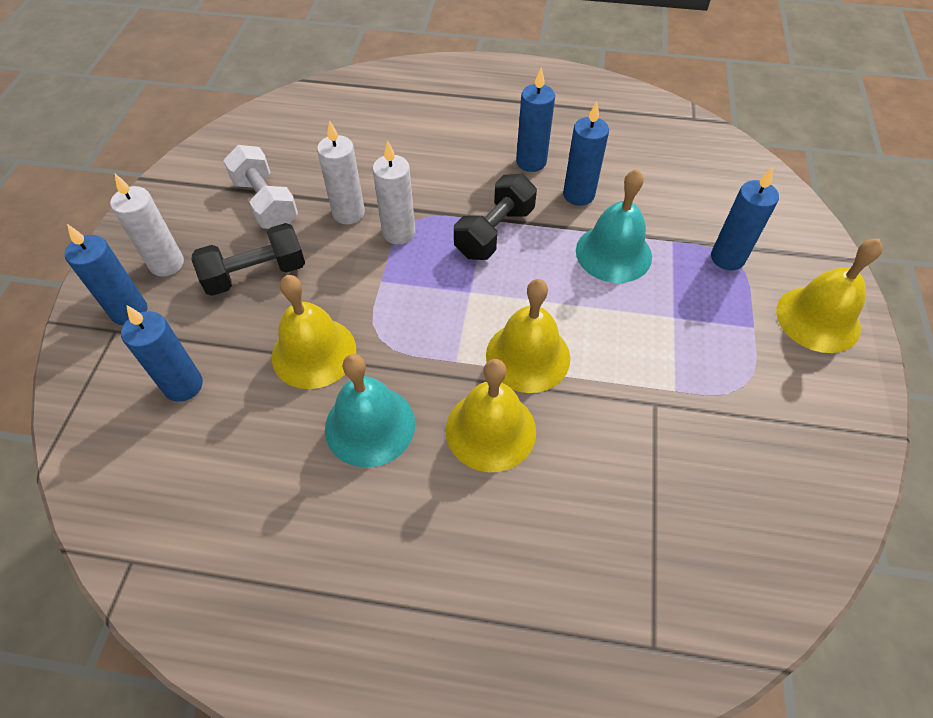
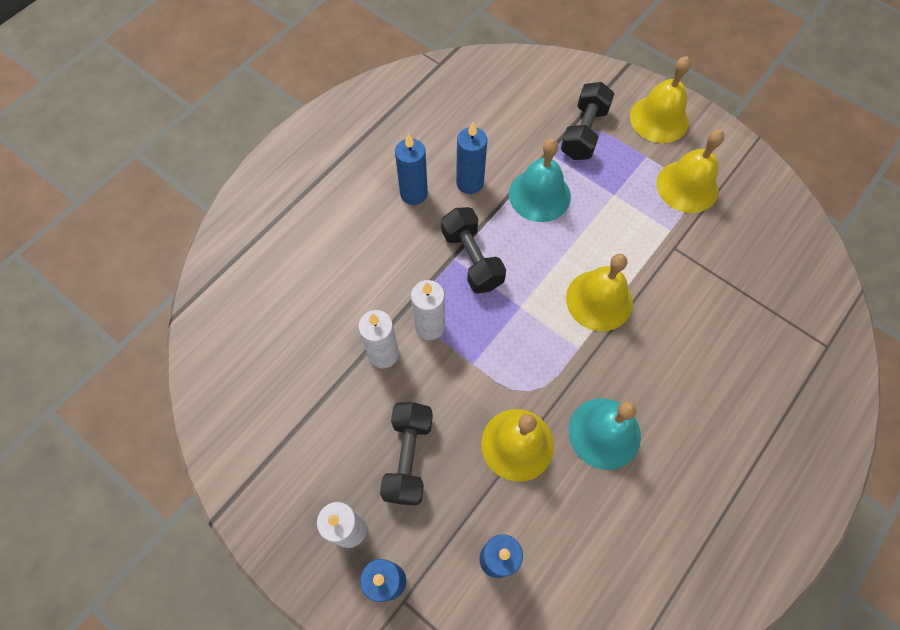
camera: 60 degrees left, 10 degrees up
white dumbbell [223,145,298,229] -> none
yellow bell [446,359,536,472] -> yellow bell moved to [656,129,724,213]
blue candle [711,167,779,270] -> black dumbbell [561,82,615,160]

